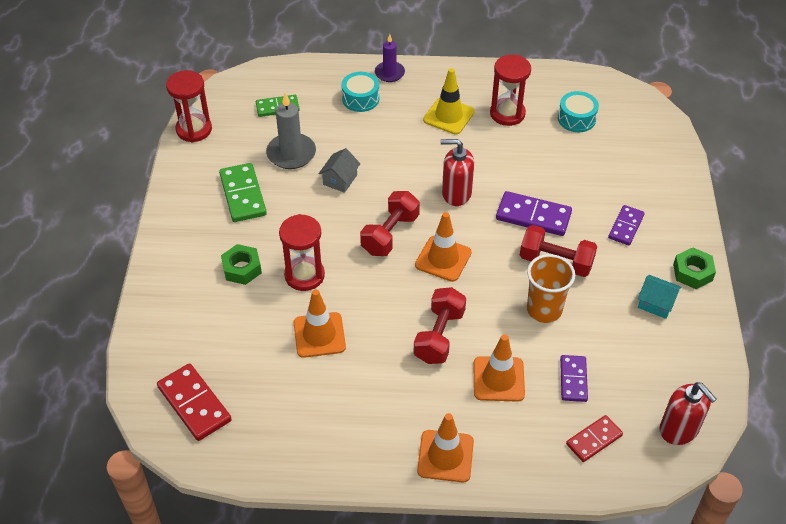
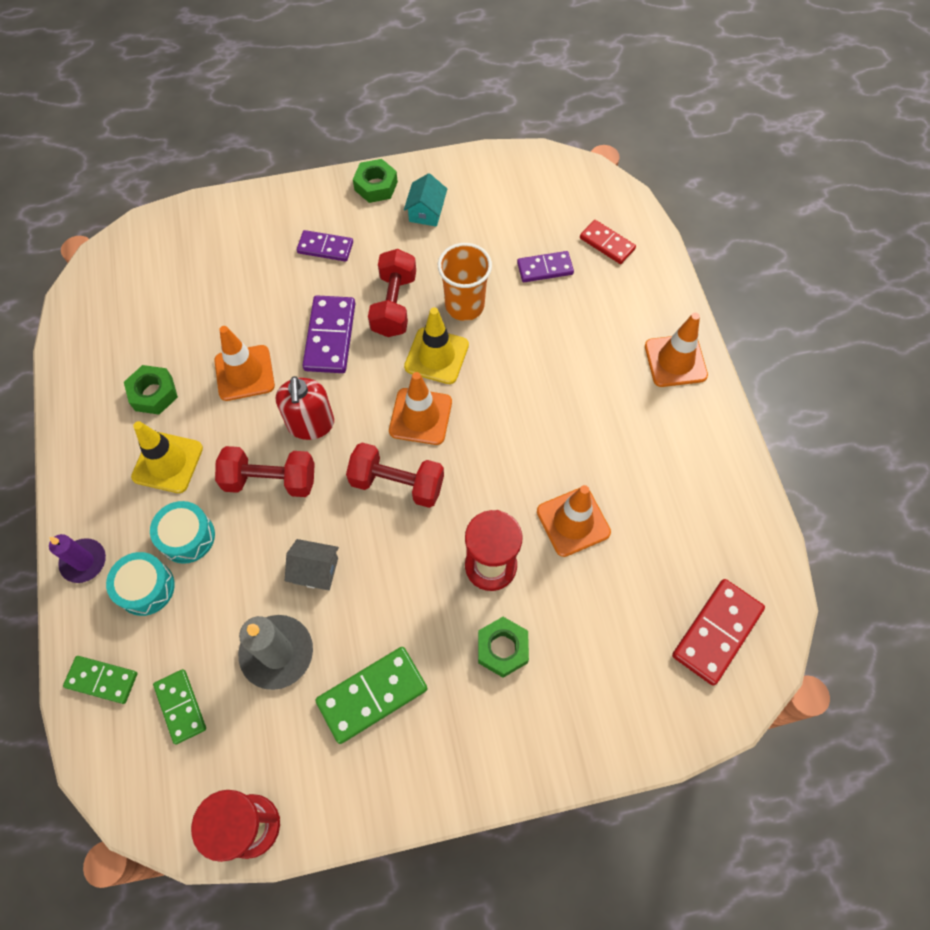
camera: 105 degrees left, 15 degrees up
red dumbbell [414,287,466,364] -> red dumbbell moved to [215,446,315,497]
orange traffic cone [473,334,525,402] -> orange traffic cone moved to [214,326,275,401]
red hourglass [490,55,531,126] -> green nut [124,365,178,415]
turquoise drum [558,91,599,132] -> turquoise drum moved to [150,501,215,564]
red soap dispenser [659,382,717,445] -> none
none -> green domino [63,656,137,704]
none -> yellow traffic cone [404,307,469,384]

